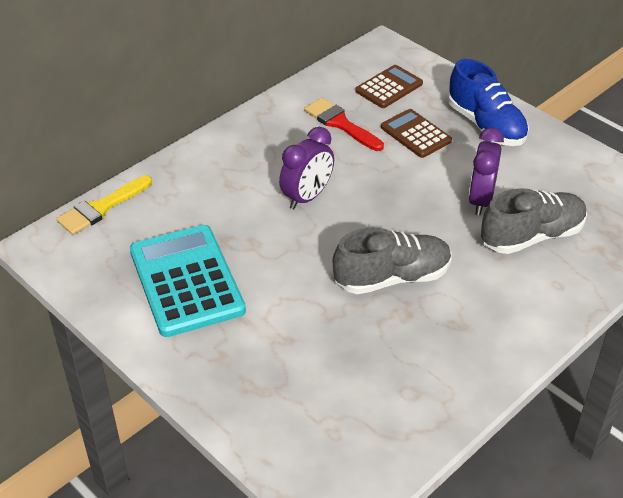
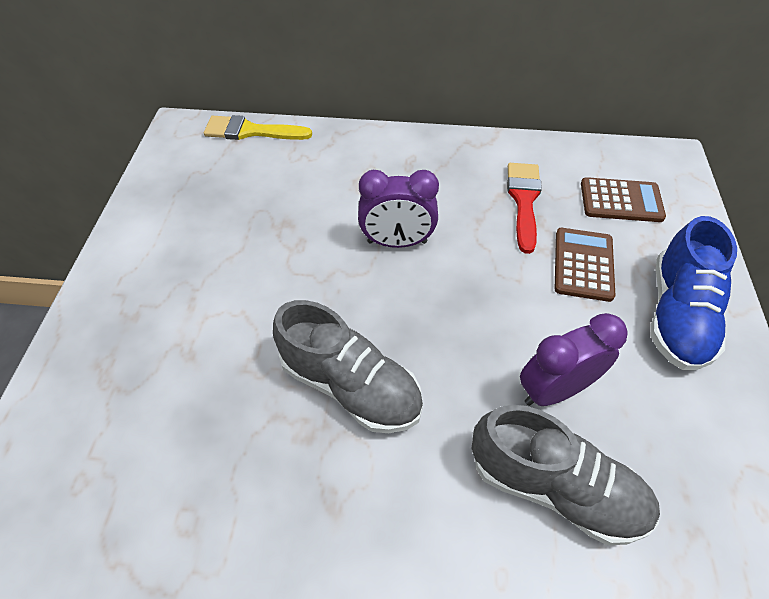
camera: 50 degrees right, 10 degrees up
turquoise calculator [130,225,246,337] -> none

